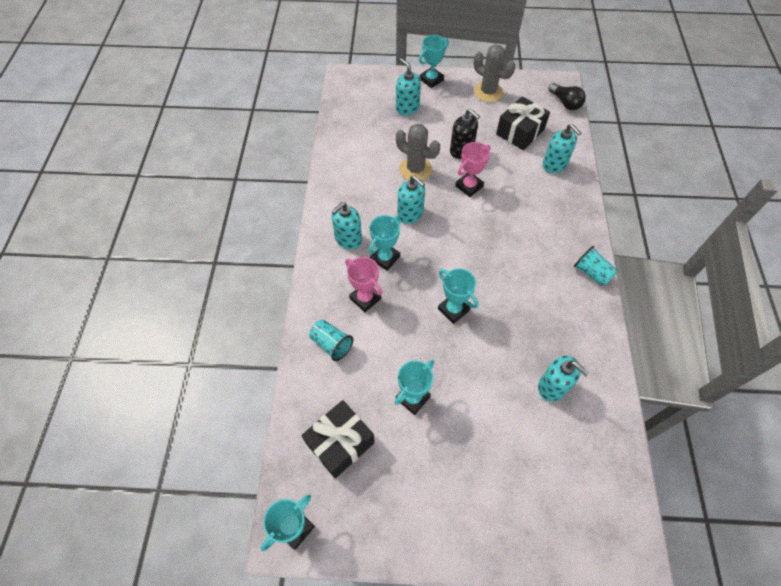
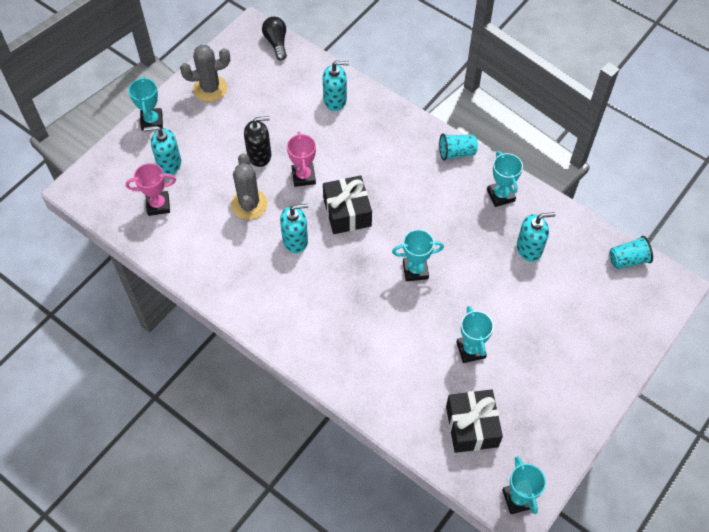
camera: 55 degrees left, 0 degrees up
turquoise cup [309,320,353,361] -> turquoise cup moved to [609,236,653,269]
turquoise soap dispenser [332,202,362,250] -> none
pink trophy [345,257,383,312] -> pink trophy moved to [126,163,176,216]
turquoise trophy [369,215,401,271] -> turquoise trophy moved to [487,151,523,207]
grey cactus [396,123,440,181] -> grey cactus turned 75 degrees counterclockwise [231,153,268,220]
black gift [496,96,550,150] -> black gift moved to [323,175,372,234]
black light bulb [548,83,586,110] -> black light bulb turned 105 degrees counterclockwise [262,17,287,61]

